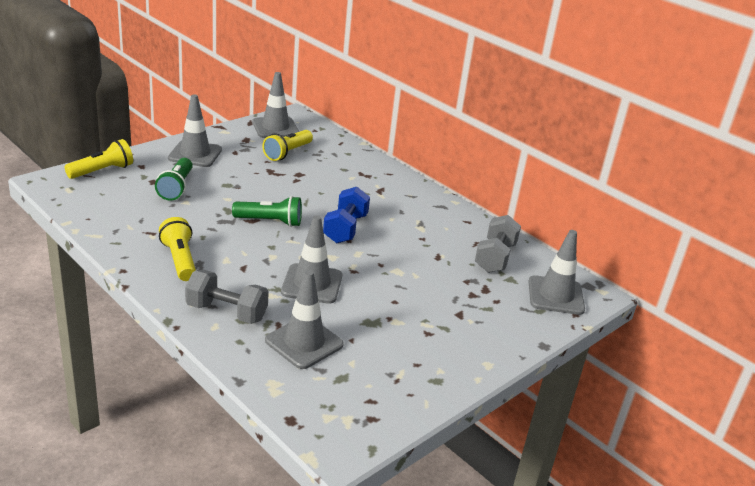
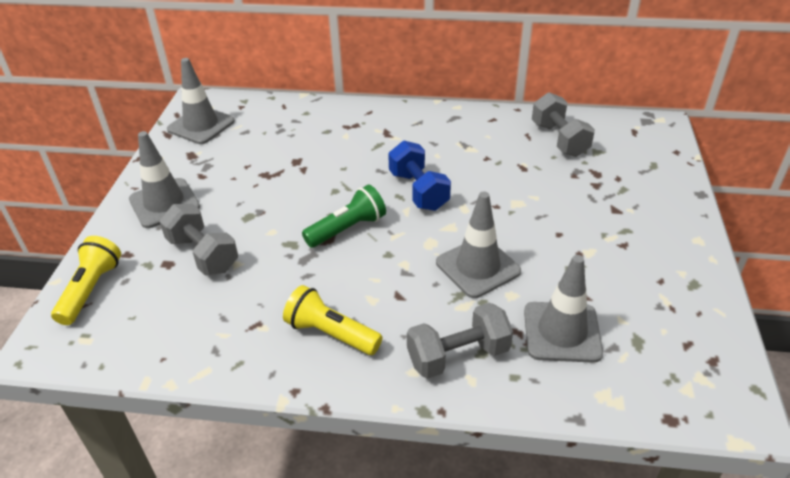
camera: 35 degrees left, 10 degrees up
green flashlight [155,158,193,201] -> grey dumbbell [159,204,238,275]
yellow flashlight [263,130,313,161] -> none
grey traffic cone [528,230,585,315] -> none

